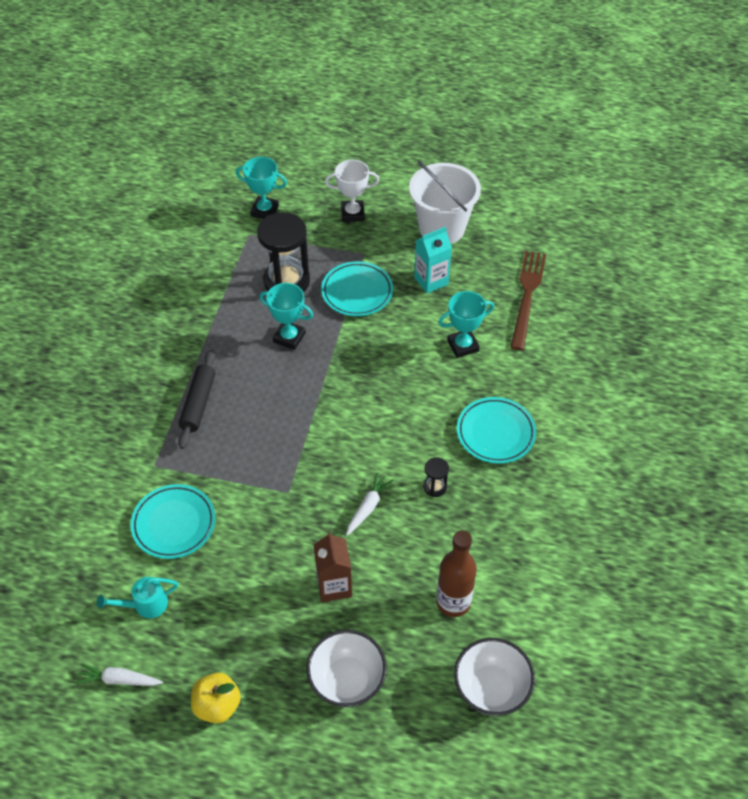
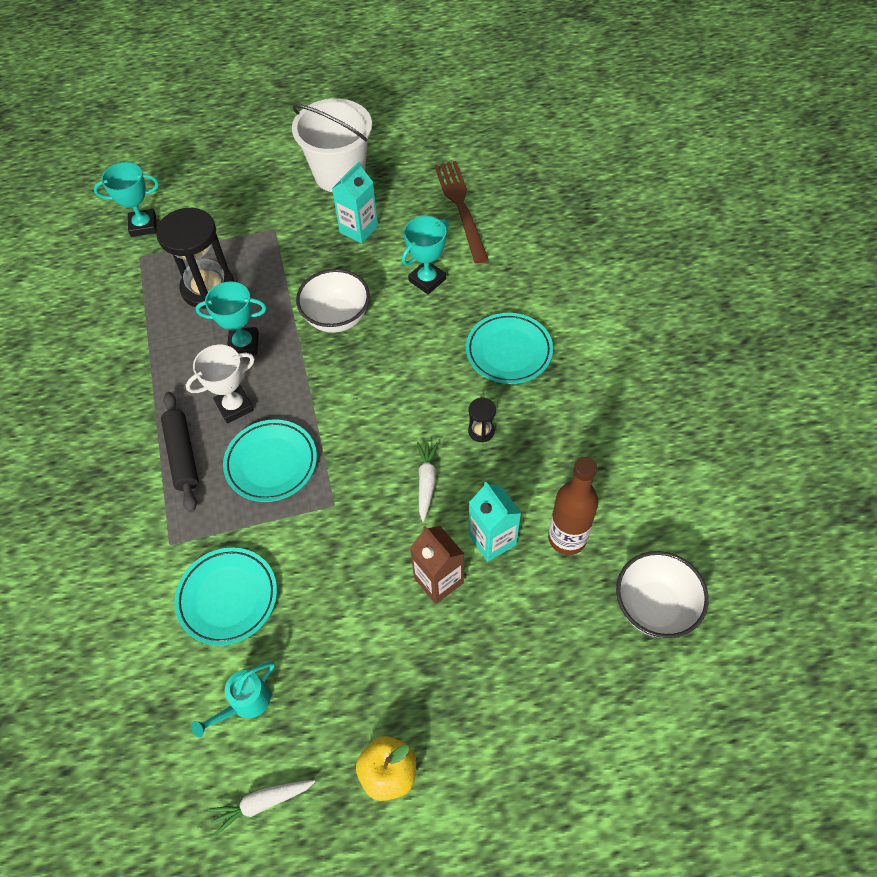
camera: 25 degrees left, 5 degrees up
white bowl [306,630,387,707] -> white bowl moved to [296,269,370,333]
turquoise plate [321,261,393,316] -> turquoise plate moved to [223,419,317,502]
white trophy [325,160,379,222] -> white trophy moved to [186,345,255,423]
none -> turquoise carton [469,482,521,562]

